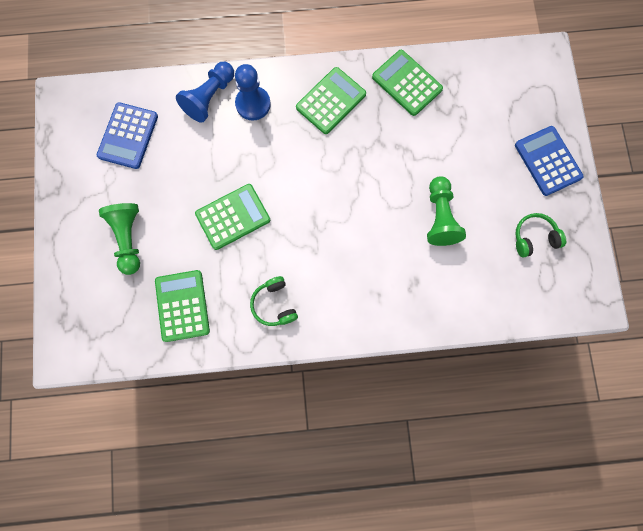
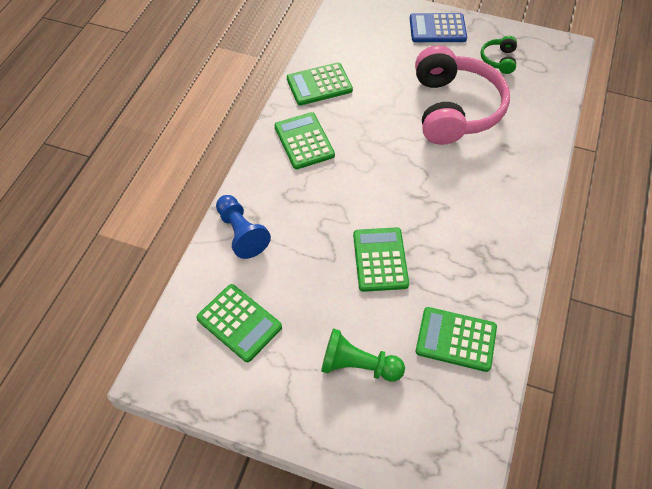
camera: 65 degrees left, 20 degrees down
blue calculator [97,102,158,169] -> green calculator [196,284,282,362]
blue pawn [235,64,271,121] -> none
green headphones [250,276,298,326] -> none
green pawn [427,176,466,246] -> pink headphones [415,45,510,145]

